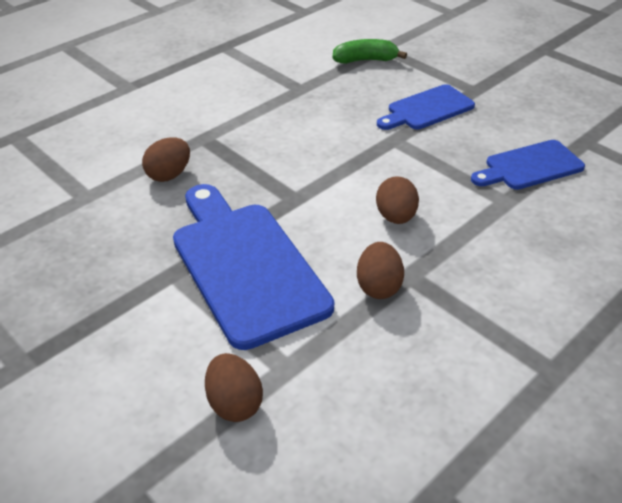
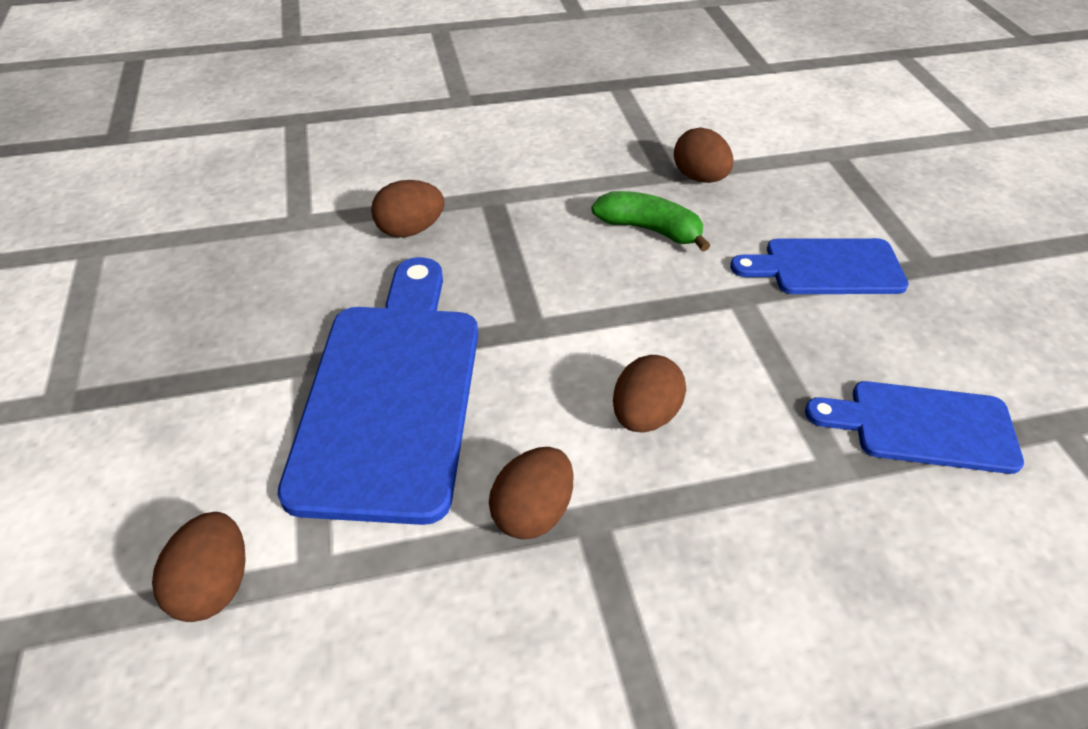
camera: 30 degrees right, 5 degrees up
green banana [332,39,407,64] -> green banana moved to [591,191,710,252]
none -> brown egg [674,127,733,183]

